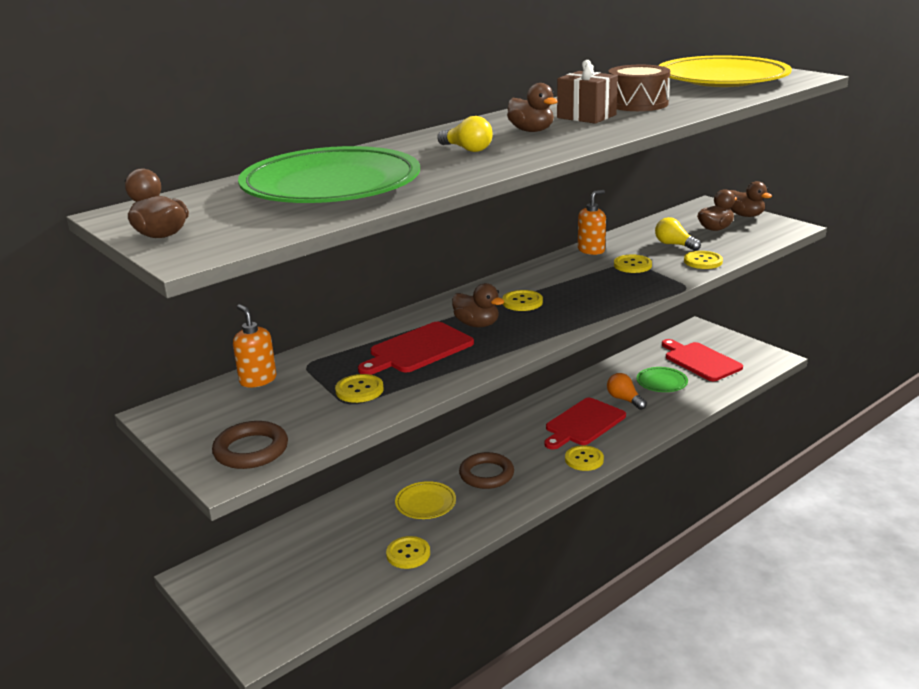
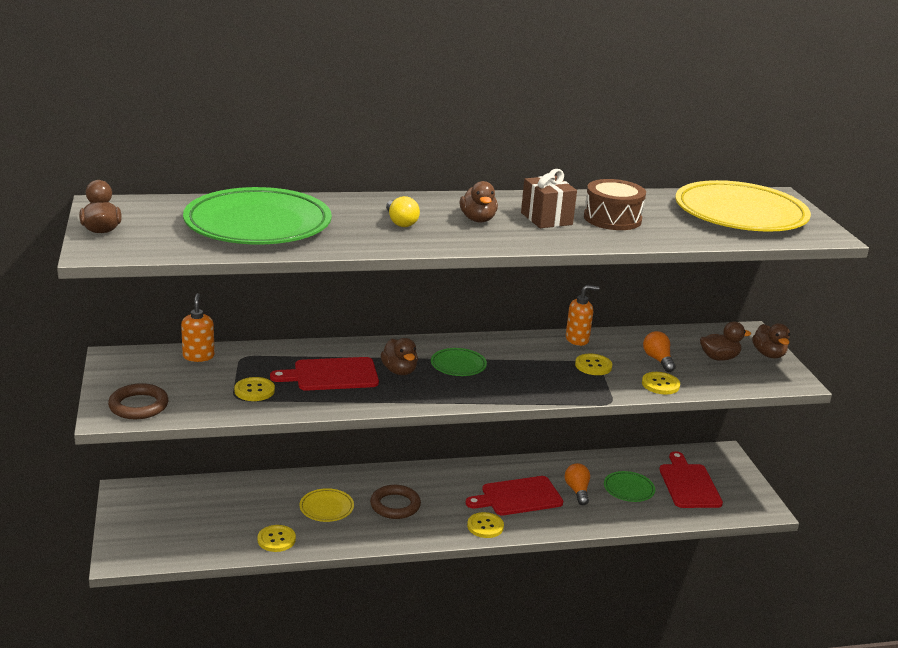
camera: 25 degrees right, 0 degrees up
yellow button [502,290,543,311] -> green plate [431,348,487,376]
yellow light bulb [655,217,701,251] -> orange light bulb [643,331,676,372]

